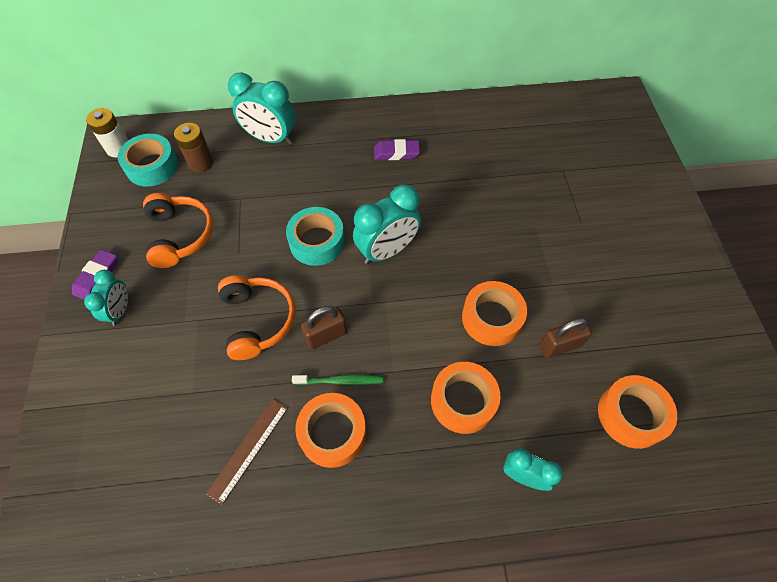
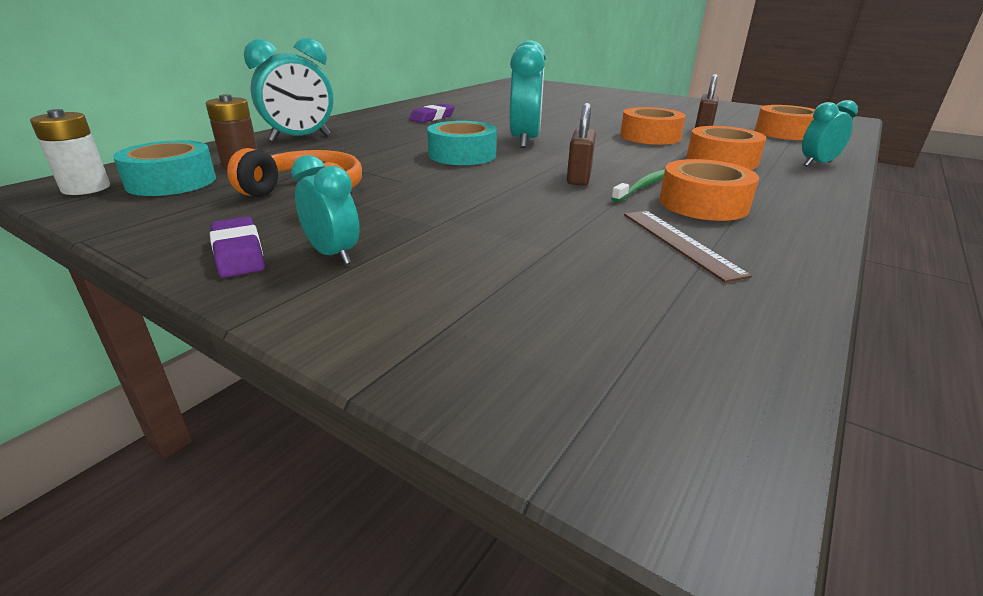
camera: 50 degrees left, 30 degrees down
orange headphones [218,275,296,360] -> none

